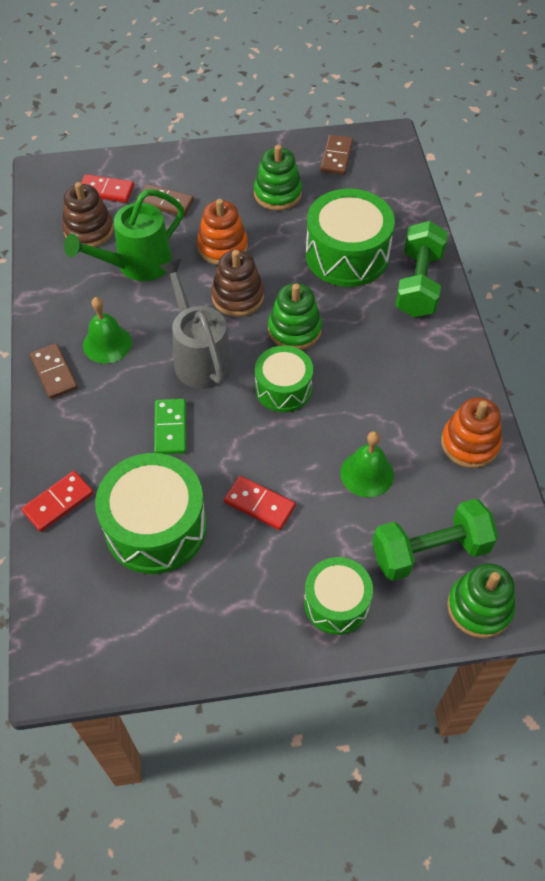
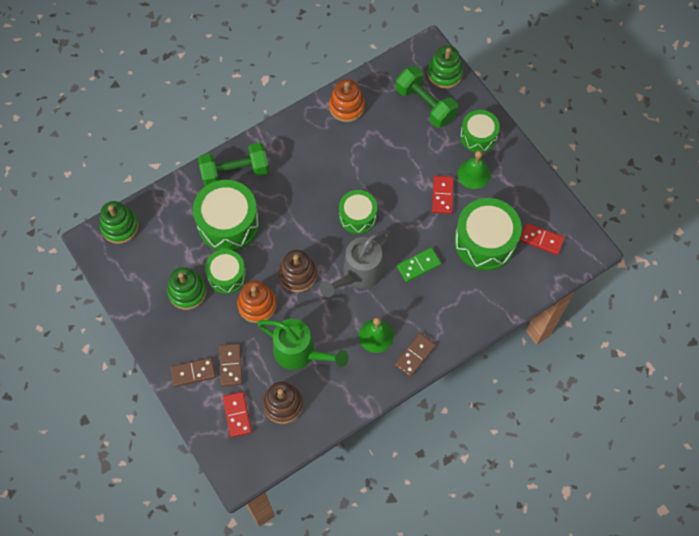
camera: 115 degrees left, 10 degrees up
red domino [21,471,93,532] -> red domino moved to [520,223,564,255]
green stacking toy [268,283,322,350] -> green stacking toy moved to [100,201,139,244]
brown domino [320,135,353,175] -> brown domino moved to [170,357,216,387]
green bell [340,431,394,498] -> green bell moved to [457,150,490,189]
none -> green drum [205,249,246,294]

